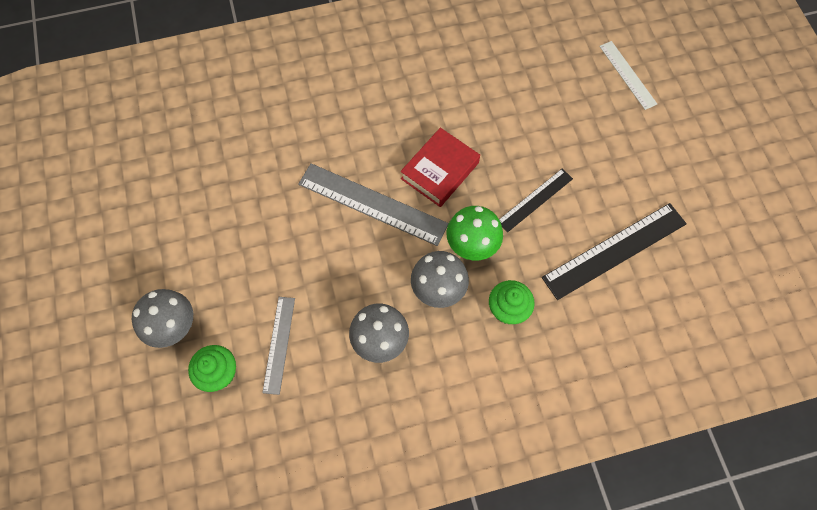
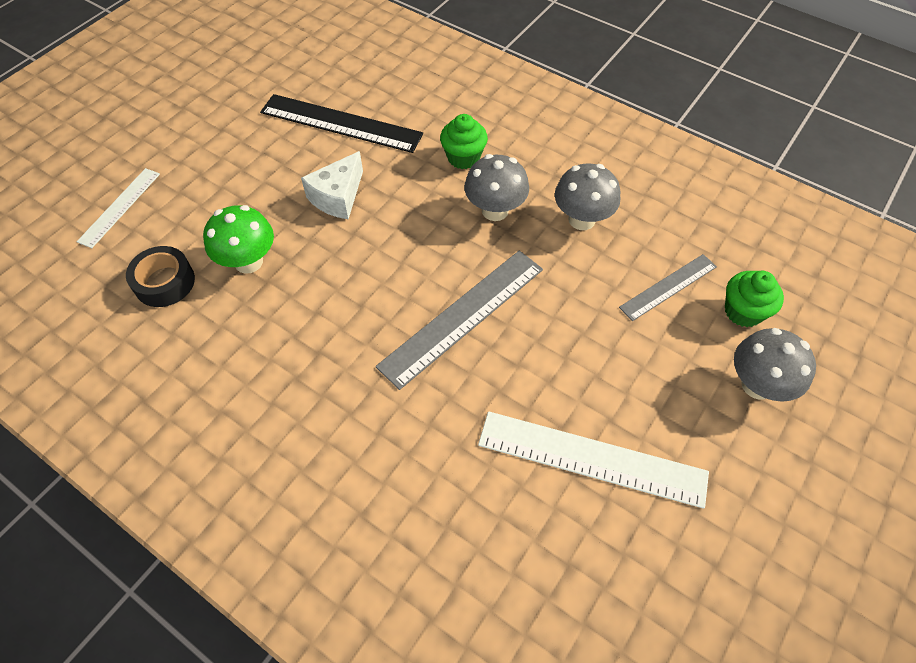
camera: 130 degrees left, 10 degrees down
grey ruler [298,163,449,246] -> grey ruler turned 60 degrees clockwise [376,250,543,390]
red book [401,128,480,207] -> none
green mushroom [447,206,503,260] -> green mushroom moved to [203,205,274,274]
black ruler [499,168,573,232] -> white cheese [301,151,363,219]
none -> black tape [126,246,195,307]
none -> white ruler [478,411,709,509]

